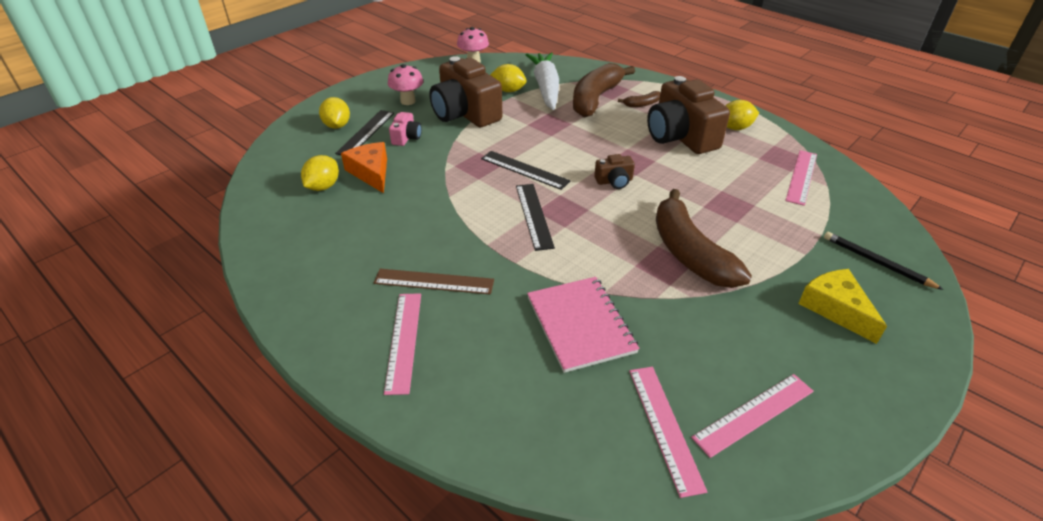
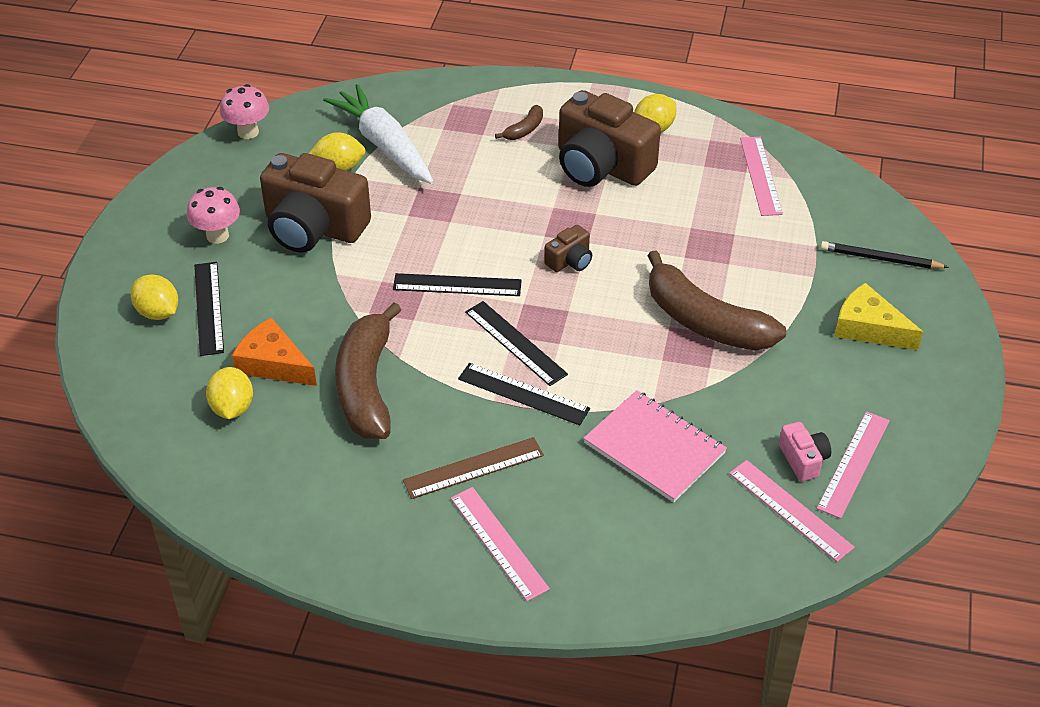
camera: 30 degrees left, 5 degrees up
pink camera [389,112,422,146] -> pink camera moved to [779,422,831,481]
brown banana [573,63,635,118] -> brown banana moved to [335,302,401,439]
none -> black ruler [458,363,590,425]

